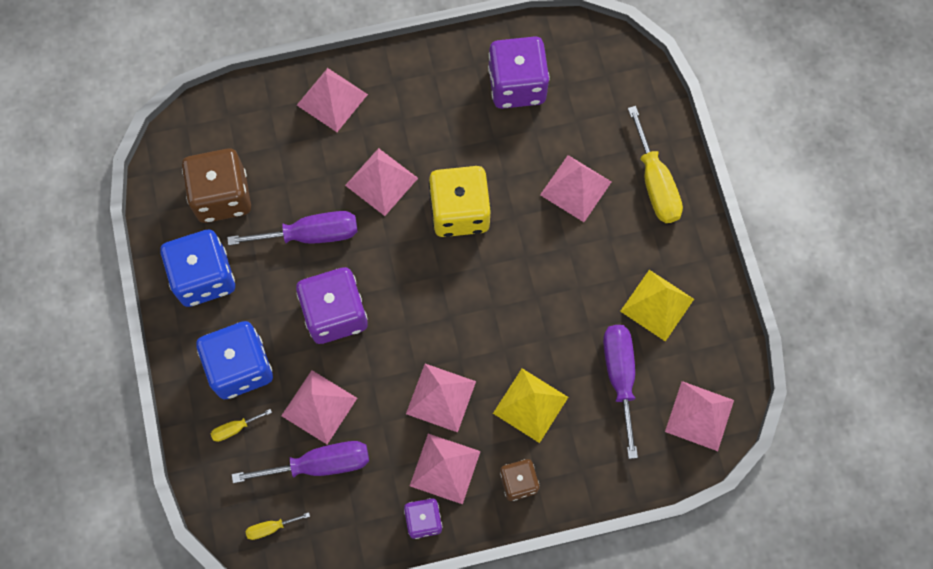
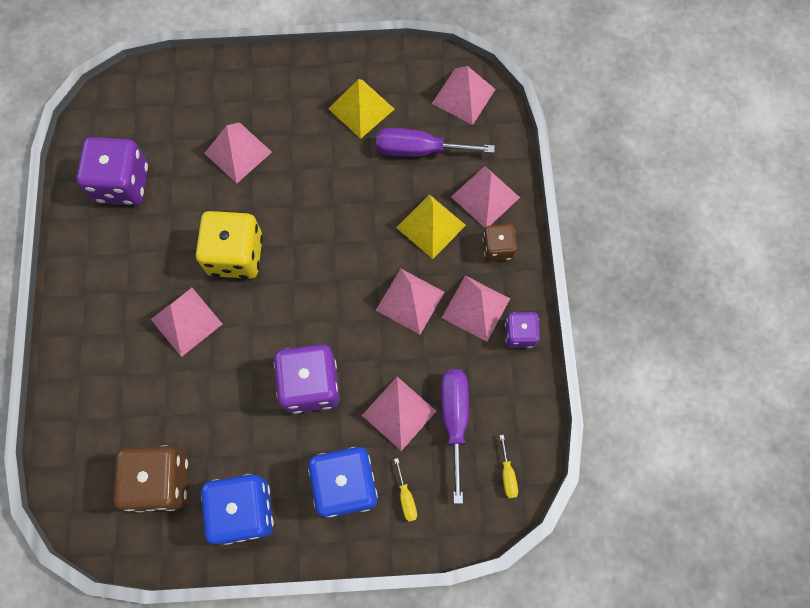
camera: 80 degrees left, 0 degrees up
purple screwdriver [227,211,358,245] -> none
pink pyramid [297,68,368,132] -> pink pyramid moved to [451,166,520,228]
yellow screwdriver [628,106,683,223] -> none

